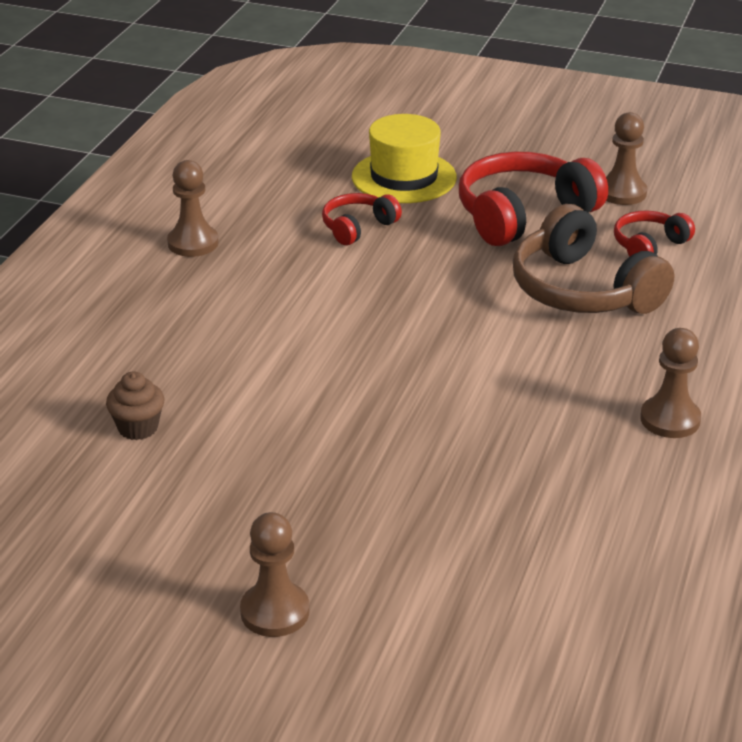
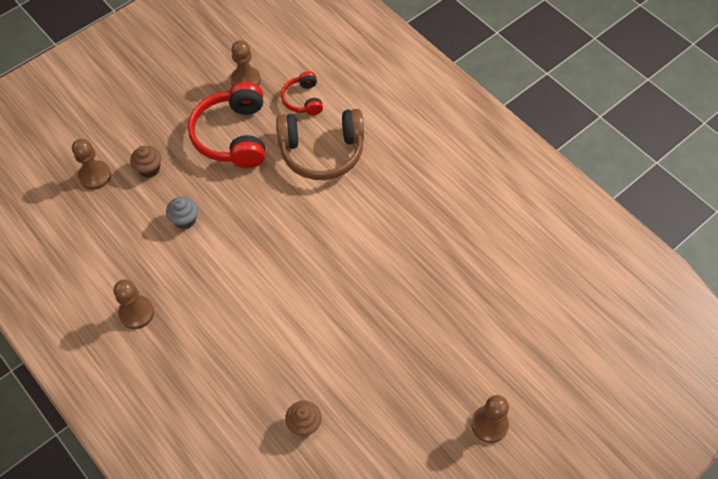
camera: 60 degrees left, 25 degrees up
red headphones [322,193,402,245] -> grey cupcake [166,196,198,229]
yellow hat [352,114,457,203] -> brown cupcake [130,146,161,178]
brown pawn [640,328,701,438] -> brown pawn moved to [72,139,111,190]

